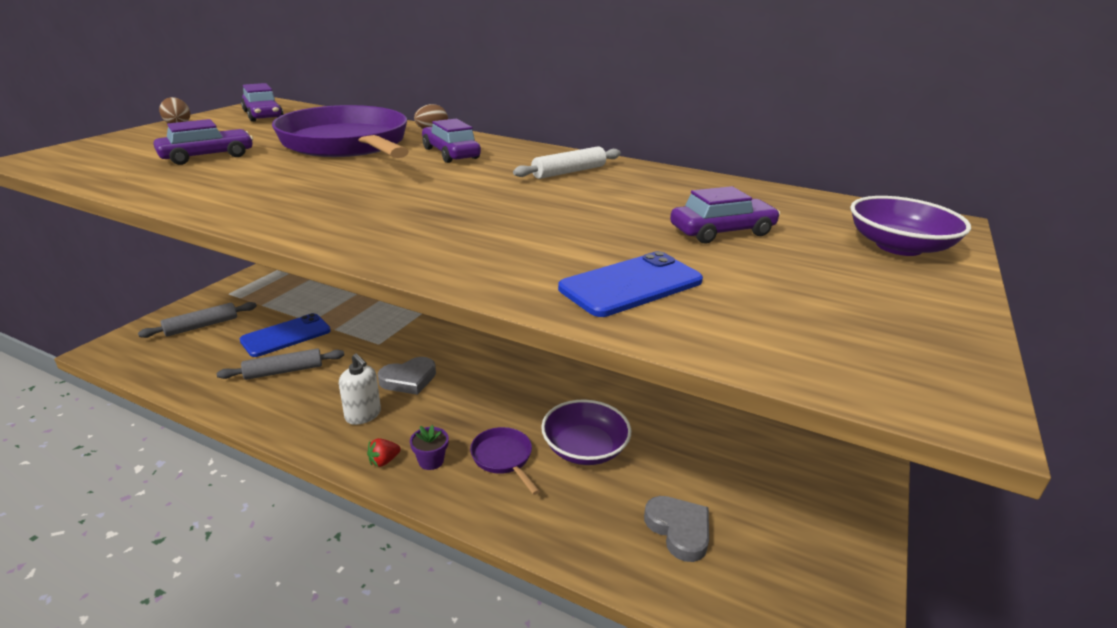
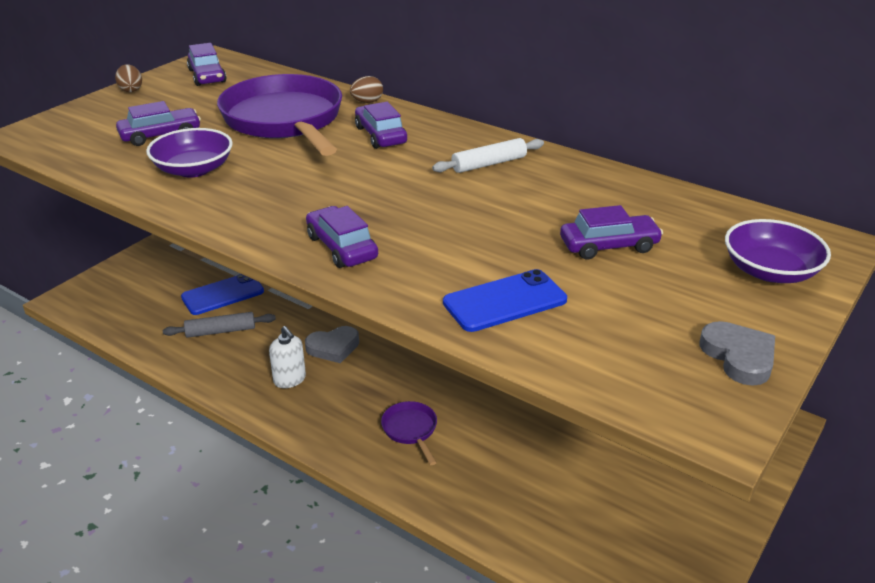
camera: 10 degrees right, 5 degrees up
grey rolling pin [138,302,257,338] -> none
red strawberry [367,438,401,467] -> none
purple flower pot [410,425,449,470] -> none
purple bowl [541,400,631,465] -> purple bowl moved to [146,128,233,178]
grey heart [644,496,709,562] -> grey heart moved to [700,321,775,386]
none -> purple car [306,206,378,268]

